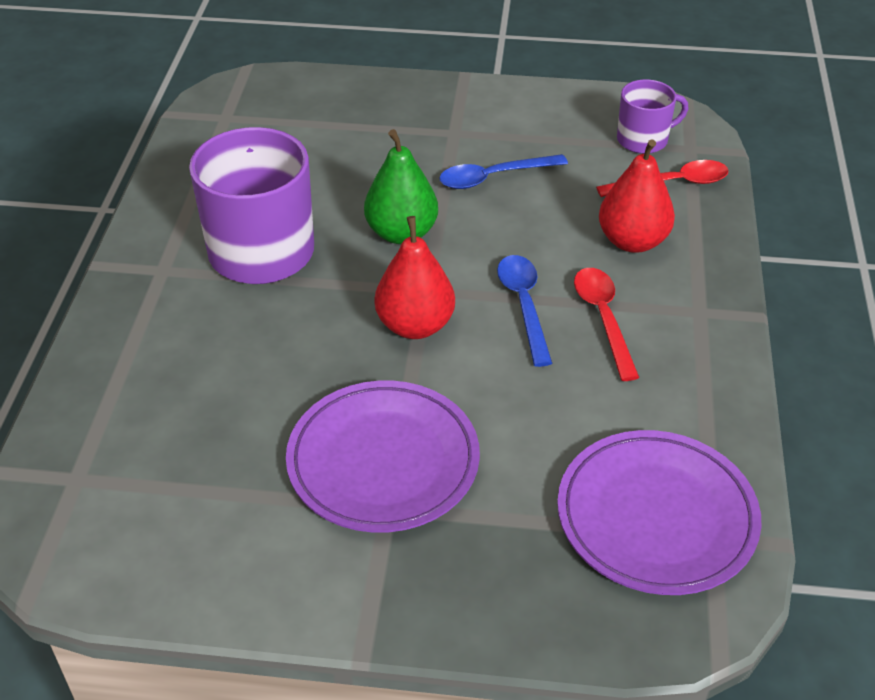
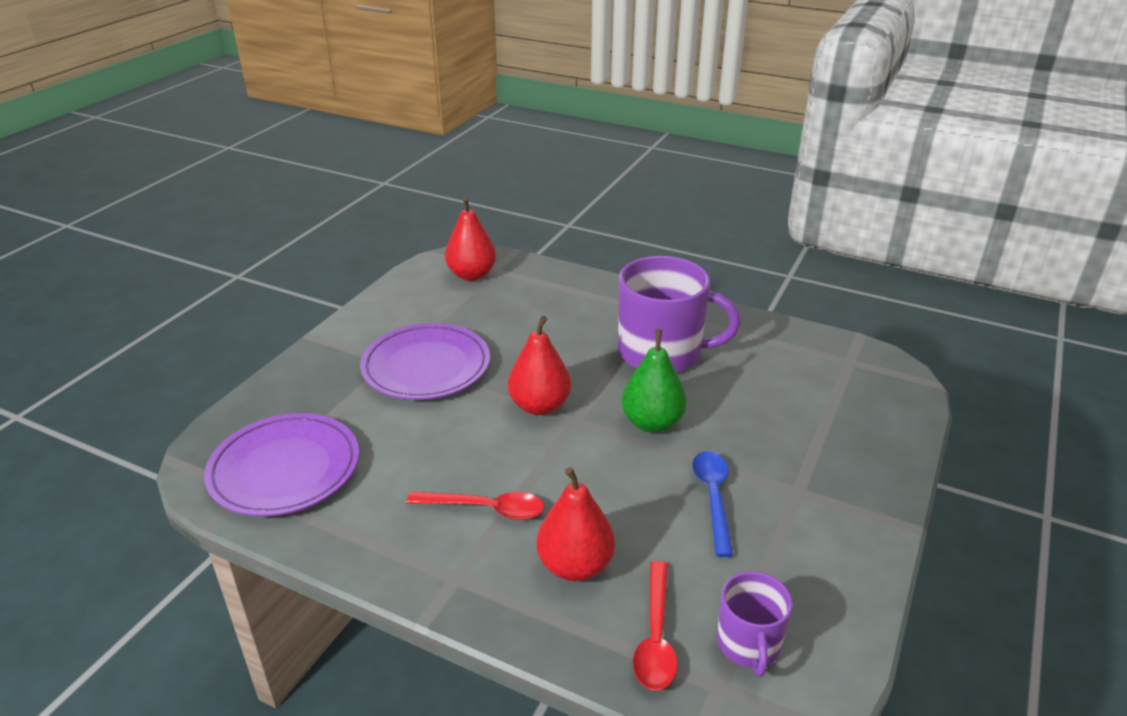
camera: 110 degrees right, 10 degrees down
blue spoon [497,255,552,367] -> none
none -> red pear [445,197,496,281]

